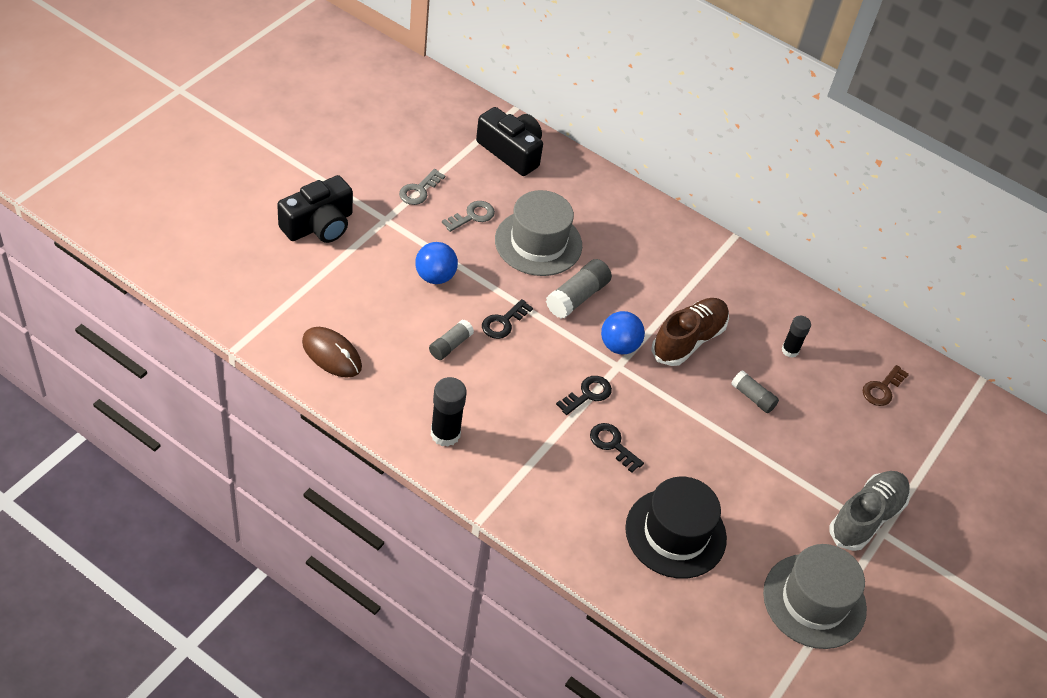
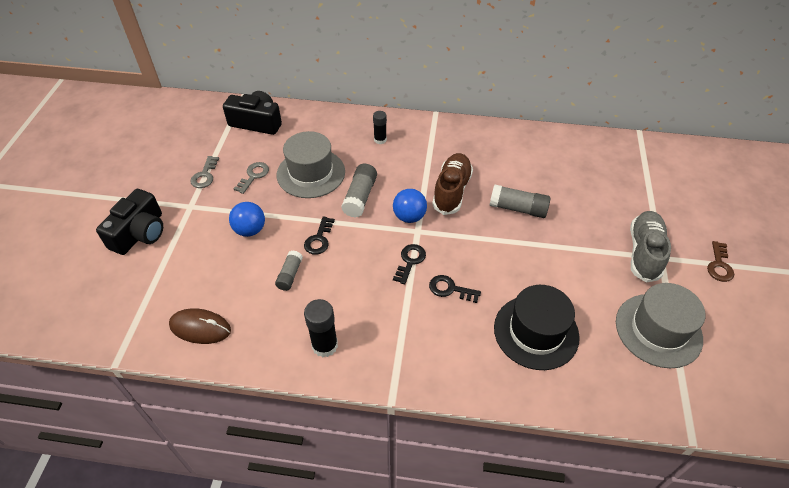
camera: 20 degrees left, 0 degrees up
grey glue stick [731,370,779,413] -> grey glue stick [489,185,551,218], size x1.56
black glue stick [782,316,811,358] -> black glue stick moved to [373,111,387,144]
brown key [863,365,909,406] -> brown key moved to [707,241,734,282]

